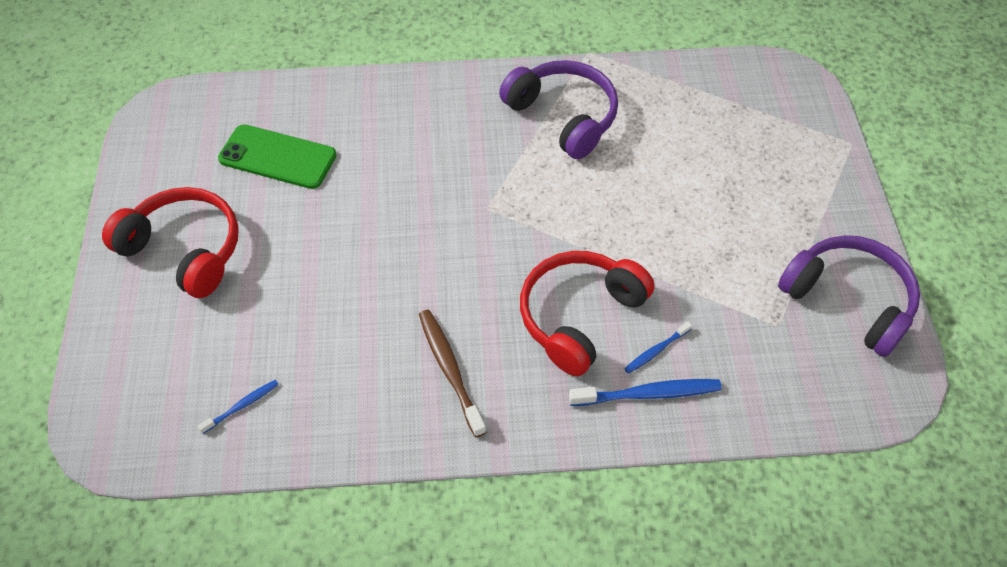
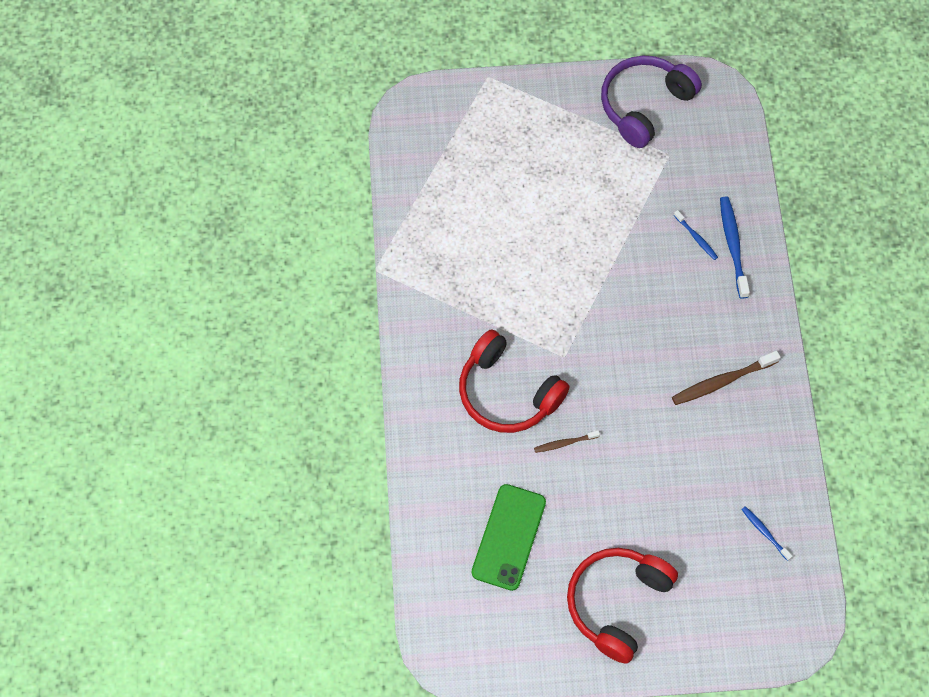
camera: 90 degrees left, 10 degrees up
purple headphones [499,60,618,159] -> none
red headphones [520,251,655,376] -> red headphones moved to [459,329,570,433]
none -> brown toothbrush [534,430,600,453]

